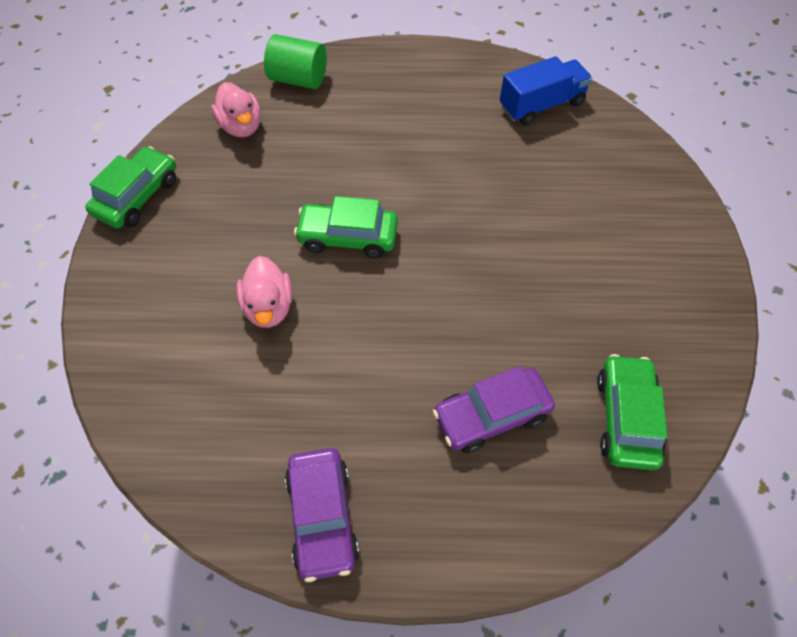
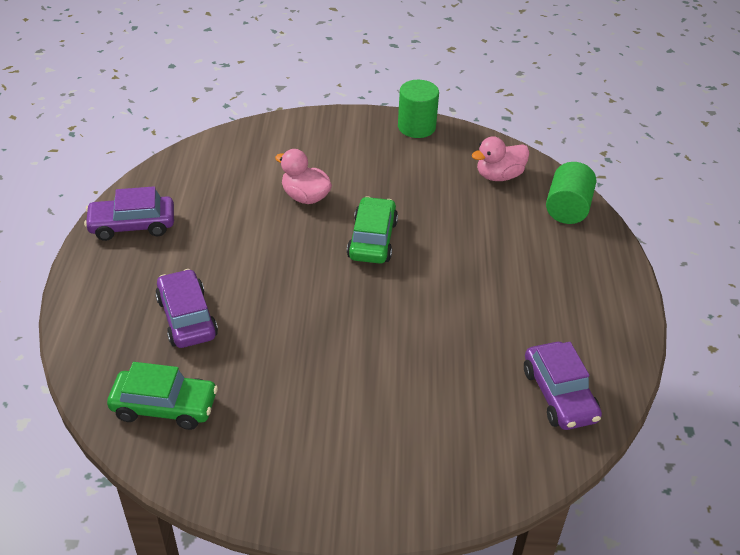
camera: 90 degrees right, 15 degrees down
green car [85,146,176,228] -> green cylinder [398,80,439,138]
pink duck [236,256,293,328] -> pink duck turned 45 degrees clockwise [275,149,332,204]
blue truck [500,56,592,126] -> purple car [524,342,602,430]

